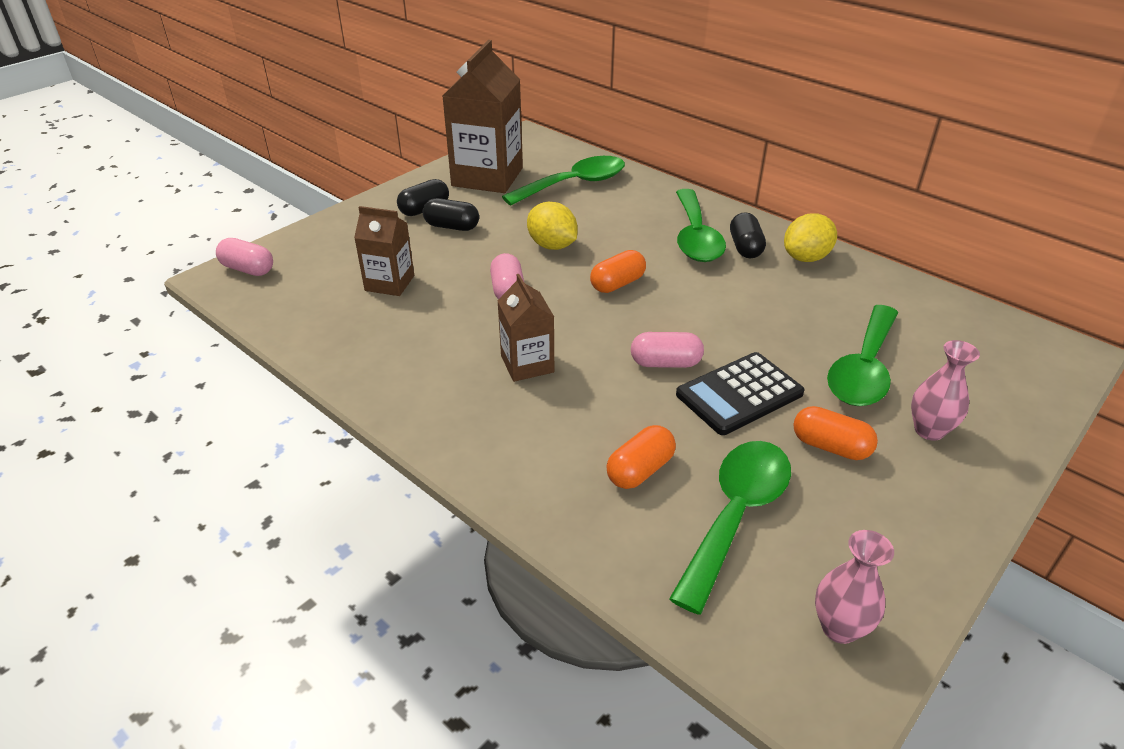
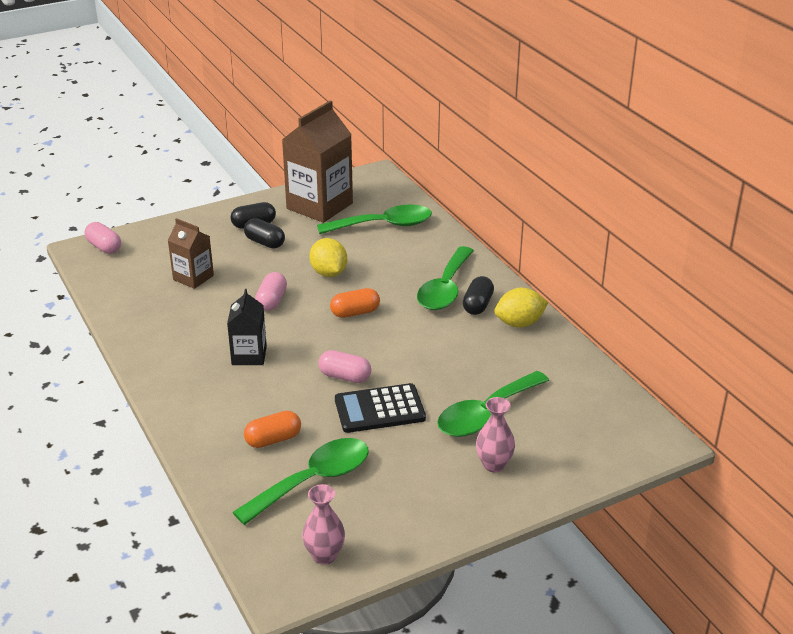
camera: 20 degrees right, 5 degrees down
brown carton [497,274,554,382] -> black carton [227,289,267,365]
orange capsule [793,406,878,460] -> none

